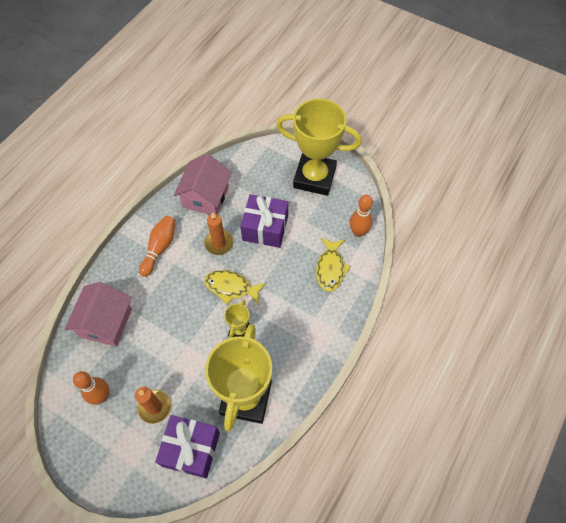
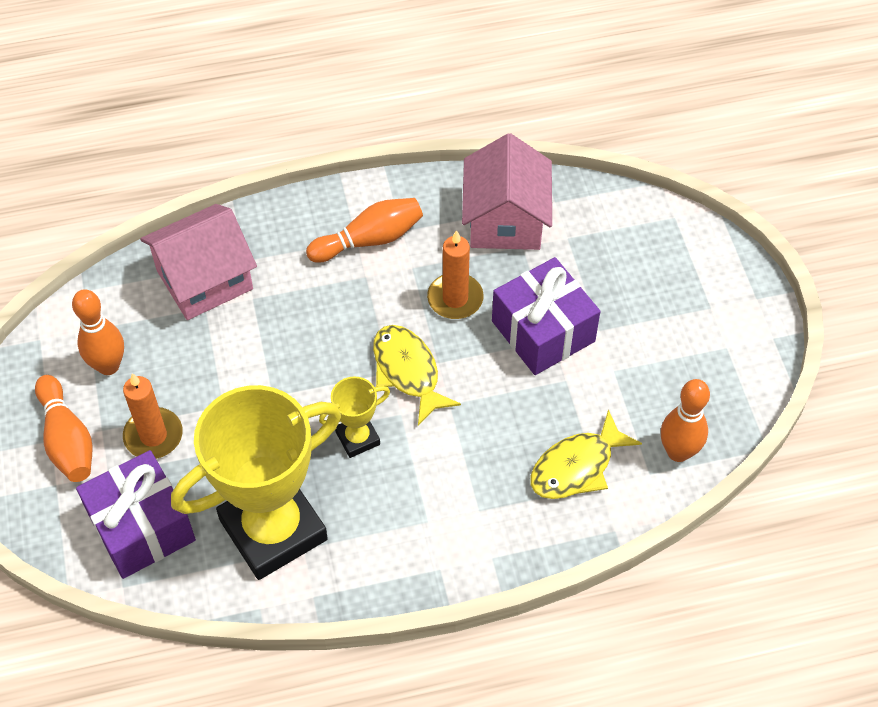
camera: 45 degrees right, 5 degrees down
pink house [174,154,232,215] -> pink house turned 60 degrees counterclockwise [462,133,552,250]
yellow trophy [276,98,362,196] -> none
none -> orange bowling pin [35,375,92,482]

